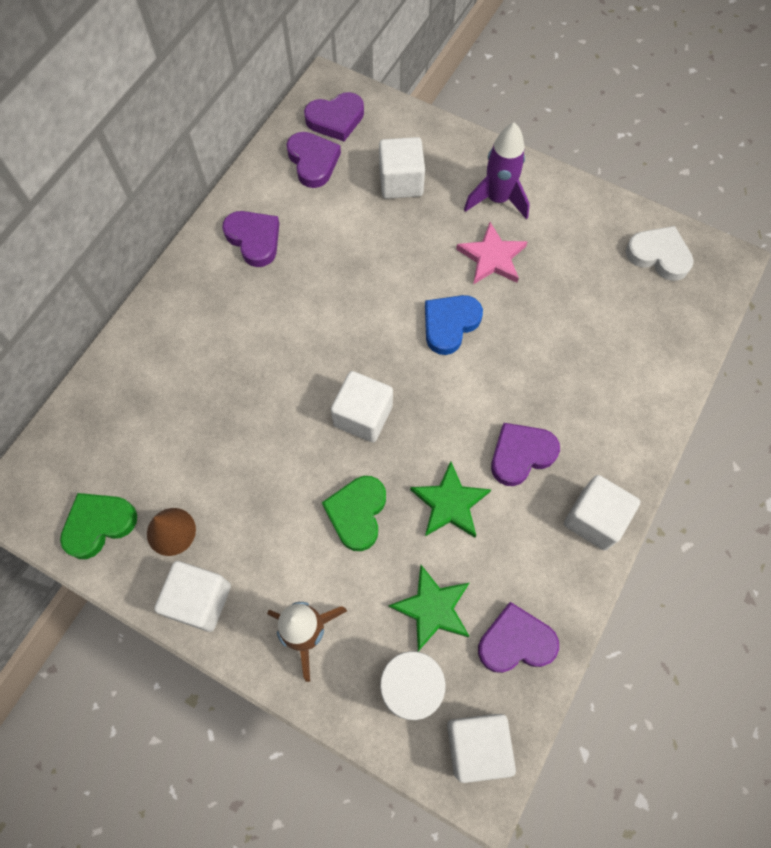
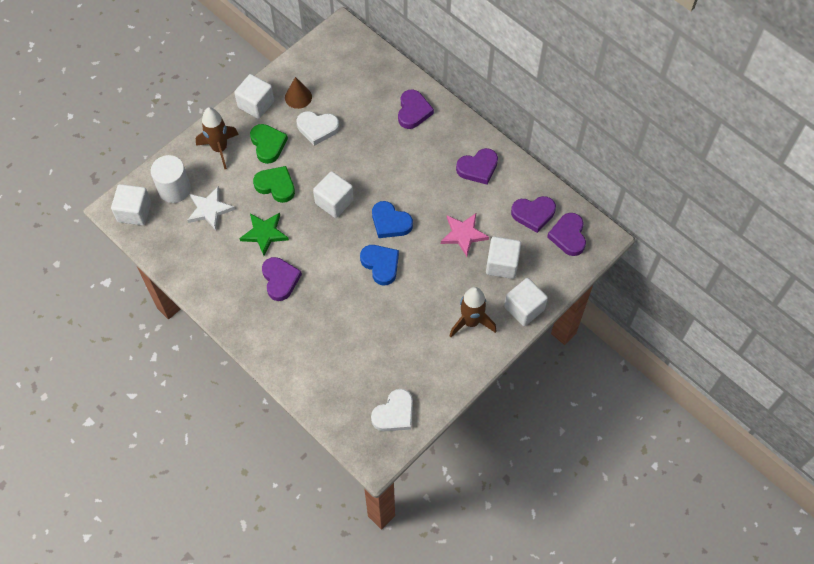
camera: 105 degrees right, 5 degrees down
green heart [60,493,137,559] -> green heart moved to [250,124,288,164]
green star [389,565,470,651] -> white star [187,186,235,230]
pink star [456,222,528,284] -> pink star moved to [441,213,489,257]
purple rocket [464,122,530,219] -> brown rocket [450,287,496,337]
purple heart [478,602,559,673] -> purple heart moved to [398,90,434,129]
white cube [564,475,640,550] -> white cube moved to [504,278,548,326]
none -> white heart [297,111,339,146]
none -> blue heart [372,201,413,238]

